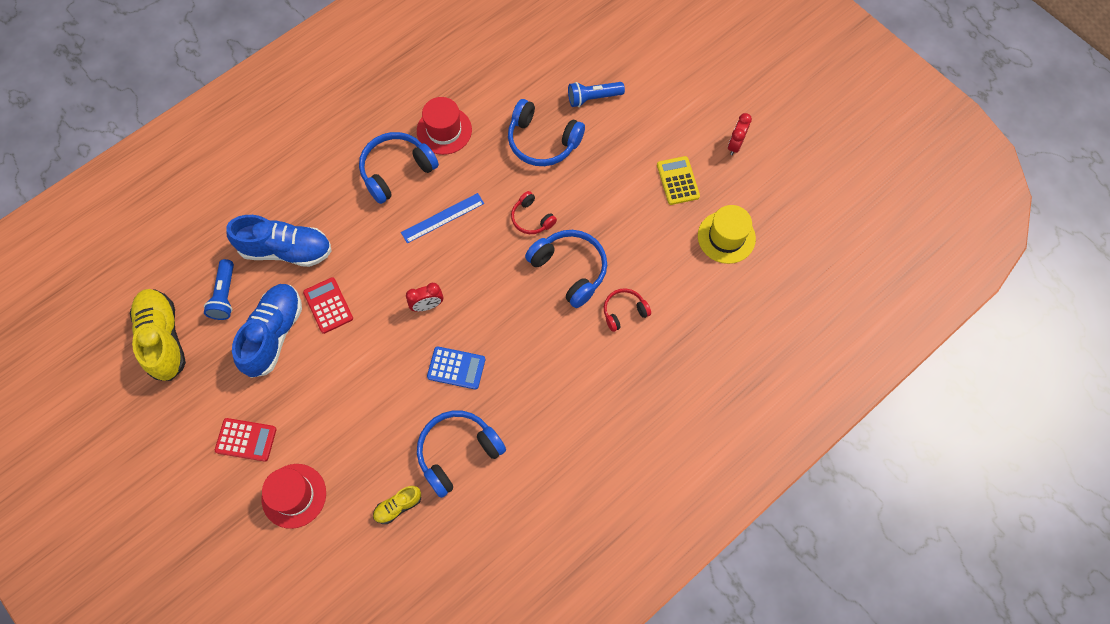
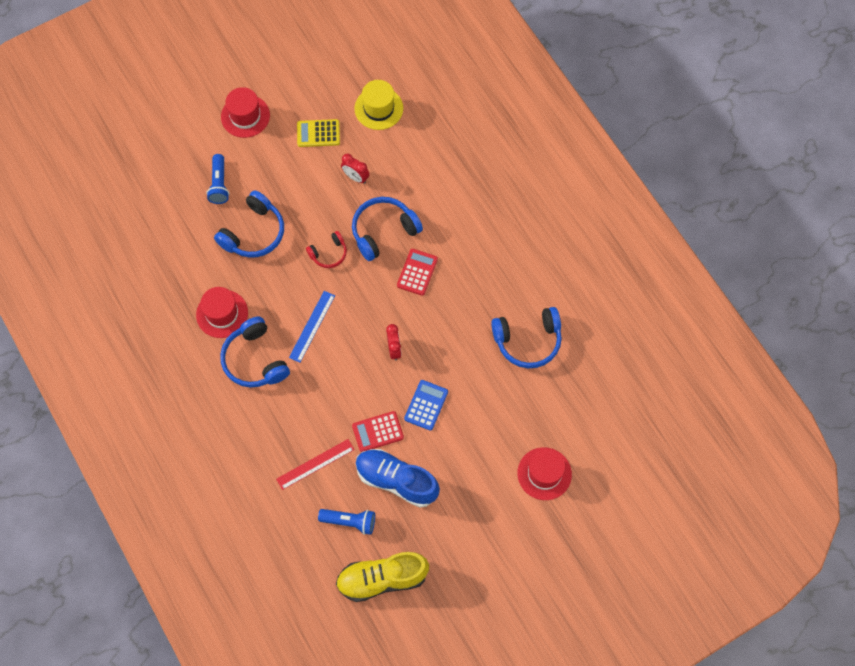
camera: 80 degrees left, 0 degrees up
red calculator [215,418,276,462] -> red calculator moved to [397,249,438,296]
blue shoe [226,215,332,267] -> red ruler [276,439,355,490]
yellow shoe [373,486,421,524] -> none
blue ruler [401,193,484,243] -> blue ruler turned 45 degrees clockwise [289,291,335,363]
blue headphones [417,410,506,498] -> blue headphones turned 75 degrees counterclockwise [491,307,562,368]
blue calculator [427,346,485,390] -> blue calculator moved to [404,380,448,431]
red headphones [604,289,651,332] -> none
red clock [728,113,752,155] -> red clock moved to [341,154,369,184]
none -> red hat [221,87,270,138]

